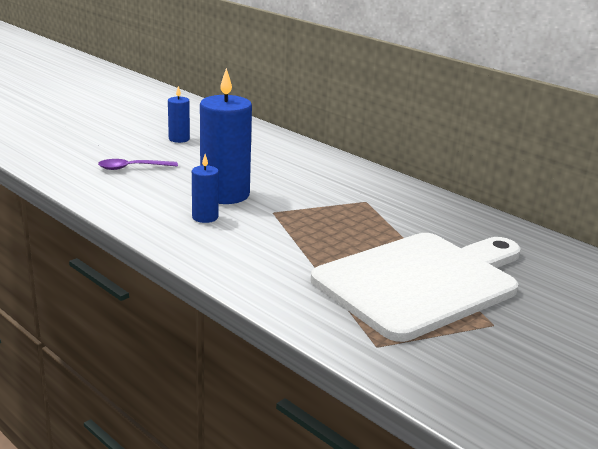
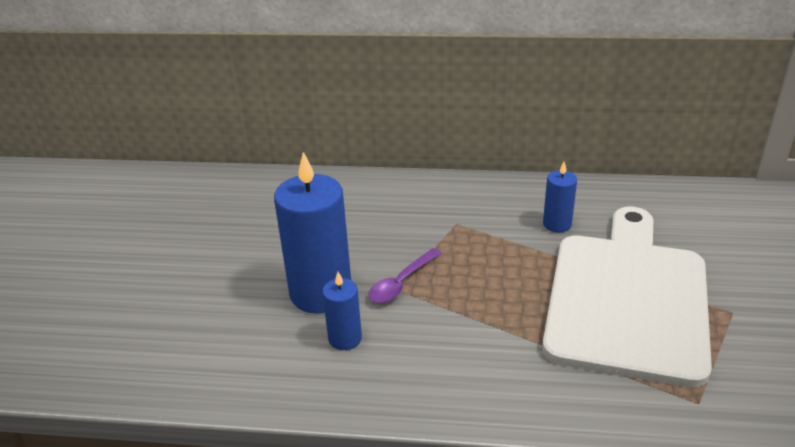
camera: 35 degrees left, 10 degrees up
purple spoon [98,159,178,170] -> purple spoon moved to [368,248,441,303]
blue candle [168,86,190,143] -> blue candle moved to [543,162,577,232]

